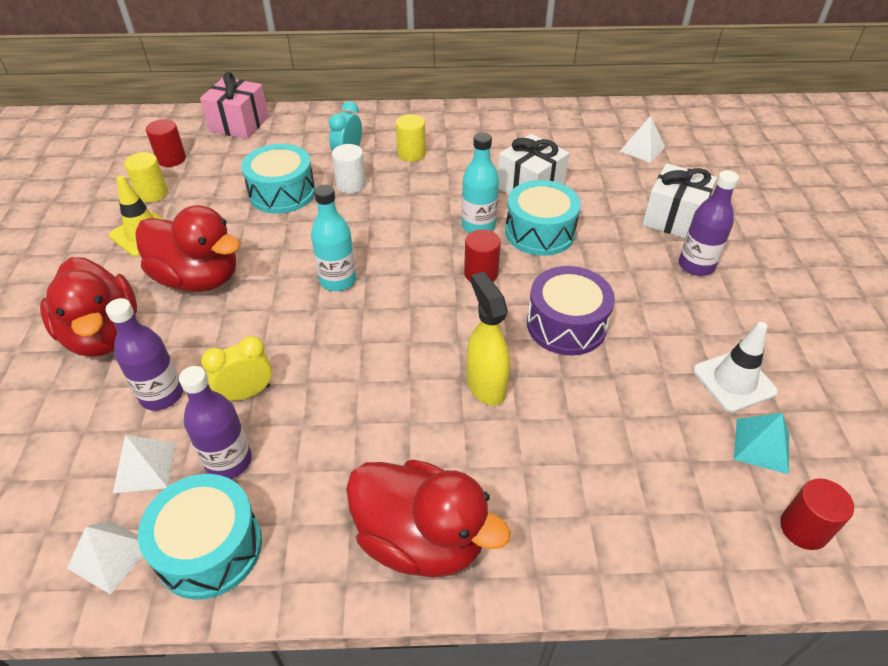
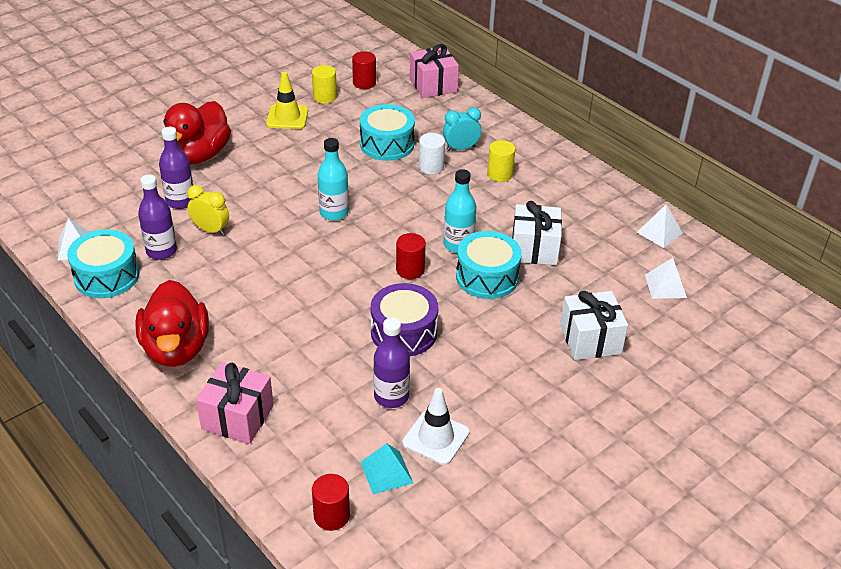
camera: 50 degrees right, 5 degrees down
white pyramid [113,435,176,493] -> white pyramid moved to [636,205,683,248]
red duck [135,205,241,292] -> none
yellow spray bottle [467,272,510,406] -> none
purple bottle [679,170,739,276] -> purple bottle moved to [373,318,410,408]
none -> pink gift [196,362,274,444]

